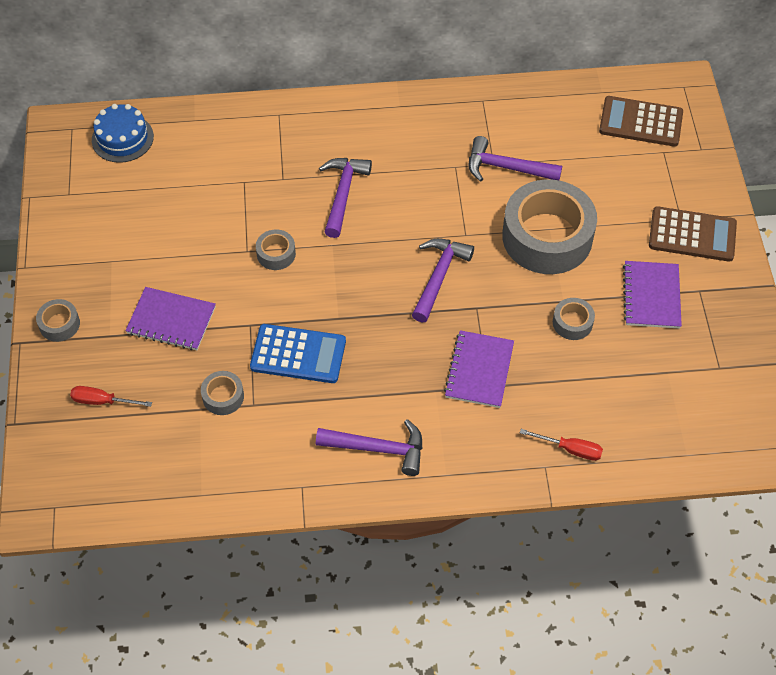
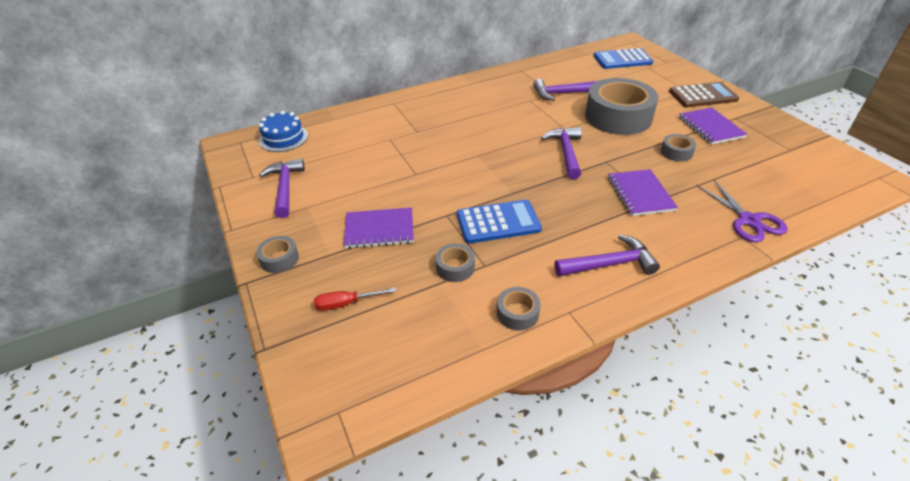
camera: 20 degrees left, 15 degrees down
grey tape [256,229,296,270] -> grey tape moved to [497,287,540,331]
purple hammer [319,158,372,238] -> purple hammer moved to [259,158,305,218]
red screwdriver [520,429,603,461] -> purple scissors [696,180,788,242]
brown calculator [599,96,683,147] -> blue calculator [593,48,653,69]

